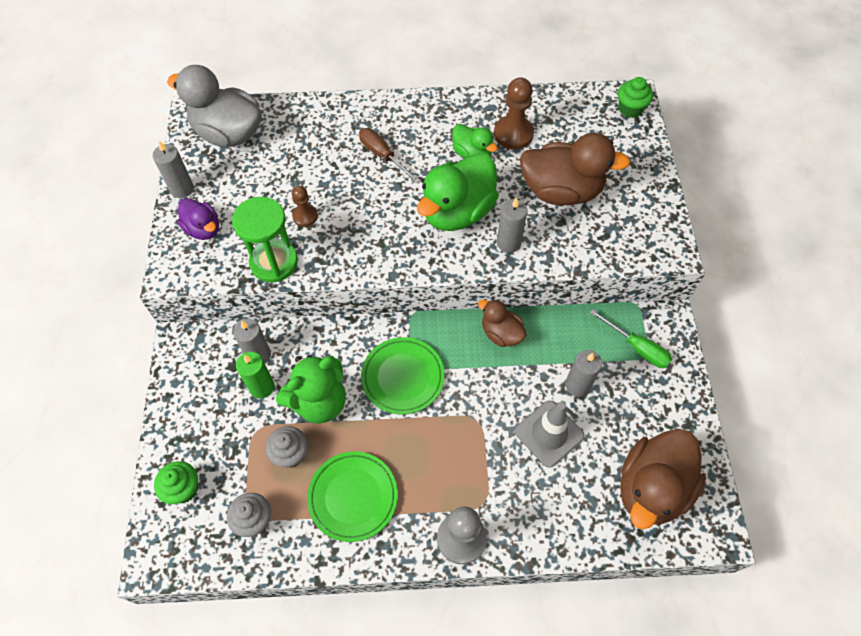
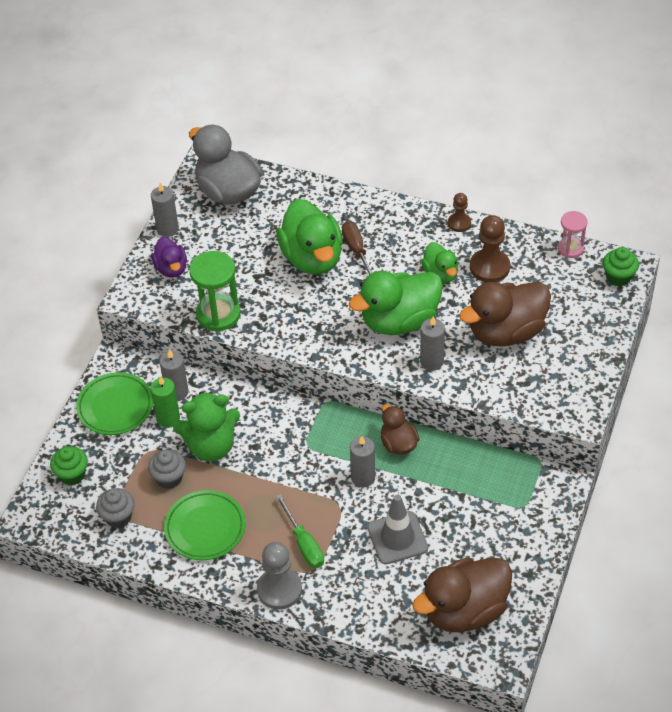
camera: 25 degrees right, 10 degrees down
brown pawn [292,186,318,227] -> brown pawn moved to [448,193,471,232]
green plate [361,337,444,414] -> green plate moved to [76,372,153,435]
brown duck [520,133,631,205] -> brown duck turned 120 degrees clockwise [459,282,551,346]
grey candle [566,350,602,397] -> grey candle moved to [350,436,375,487]
green screwdriver [590,309,672,368] -> green screwdriver moved to [276,494,324,568]
none -> green duck [277,199,343,275]
none -> pink hourglass [558,211,588,258]

